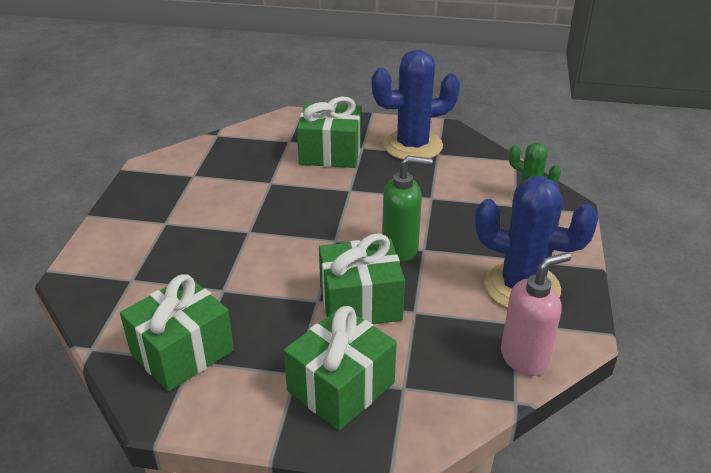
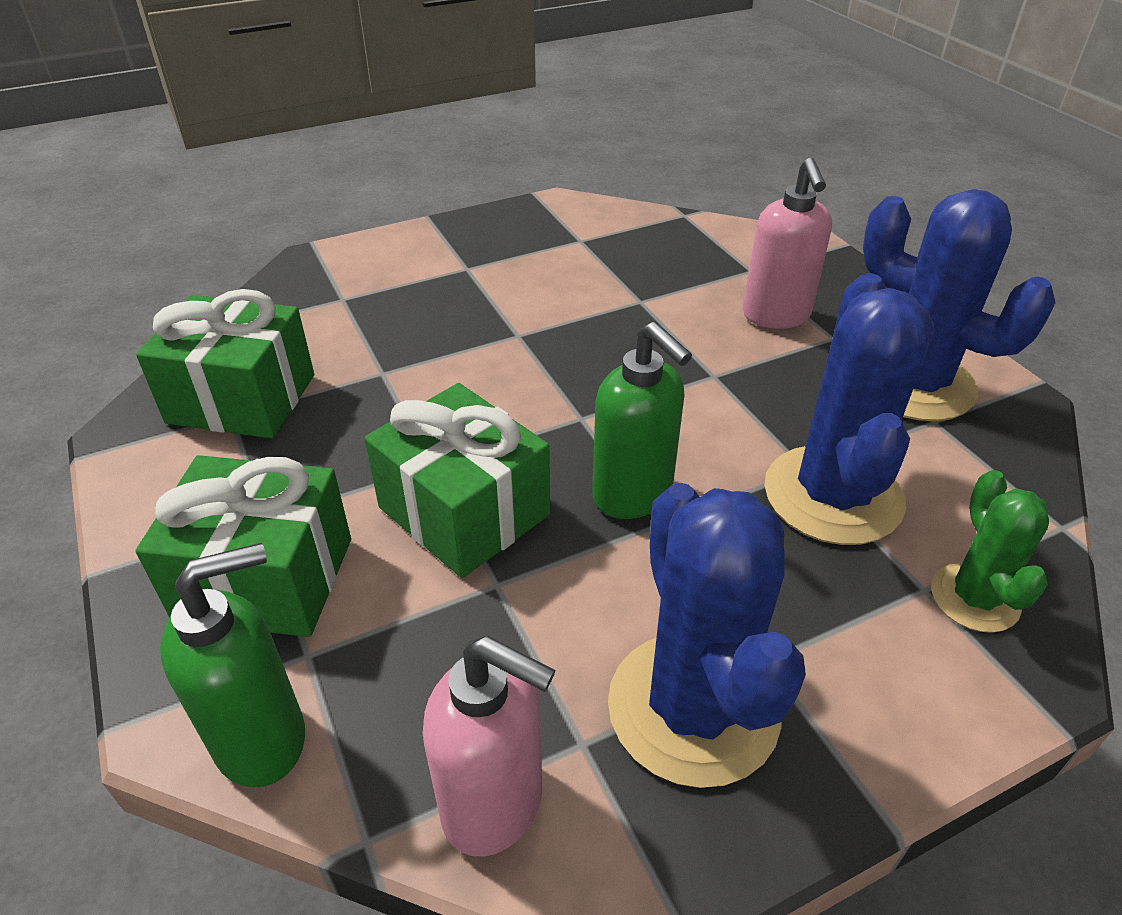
camera: 55 degrees right, 5 degrees up
green gift [297,96,361,168] -> pink soap dispenser [743,158,832,329]
none -> green soap dispenser [160,543,305,787]
none -> blue cactus [765,273,934,545]

